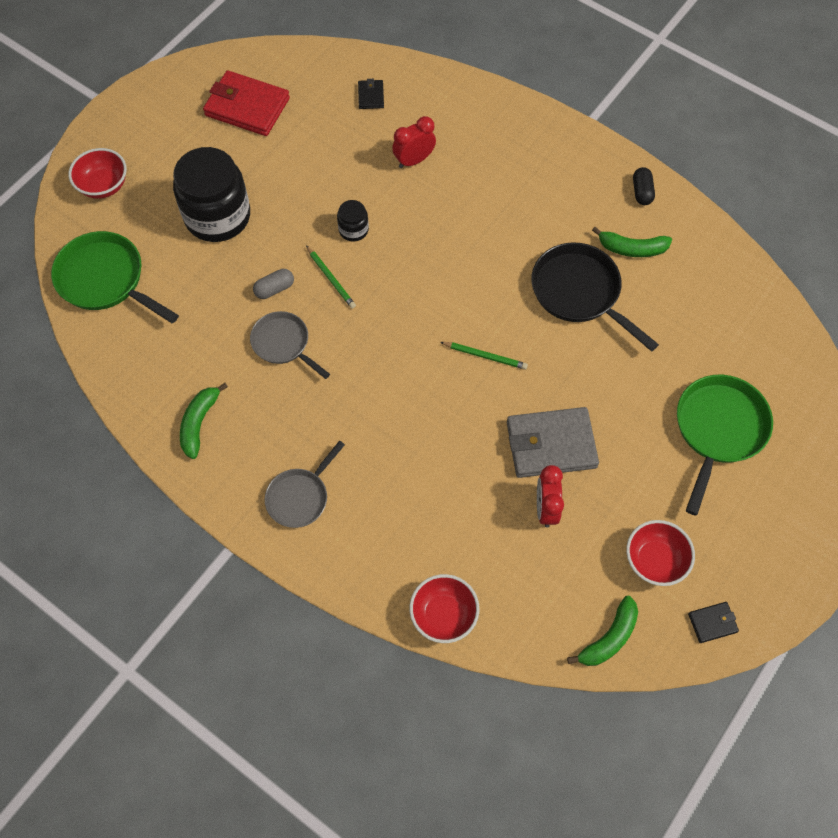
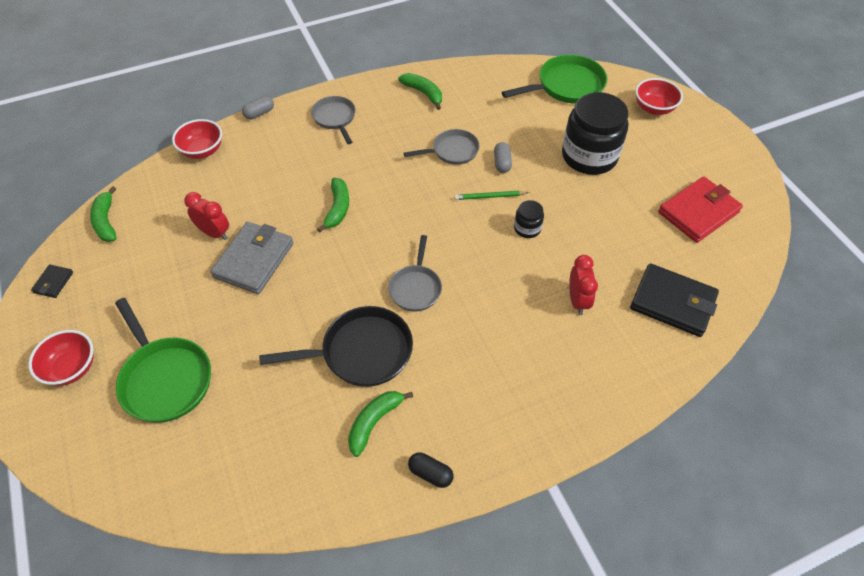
camera: 120 degrees right, 10 degrees down
black wallet [358,79,384,109] -> black wallet [630,263,719,337], size x2.15
green pencil [440,342,528,370] -> none
red bowl [626,520,695,586] -> red bowl moved to [28,330,94,386]
none -> grey capsule [242,96,274,119]
none -> green banana [317,178,349,232]
none -> grey pan [388,235,442,312]

